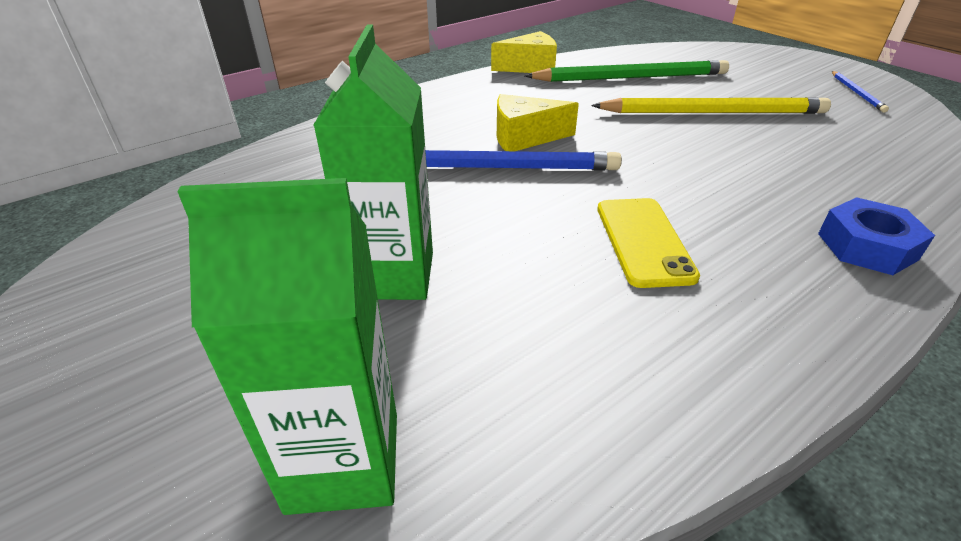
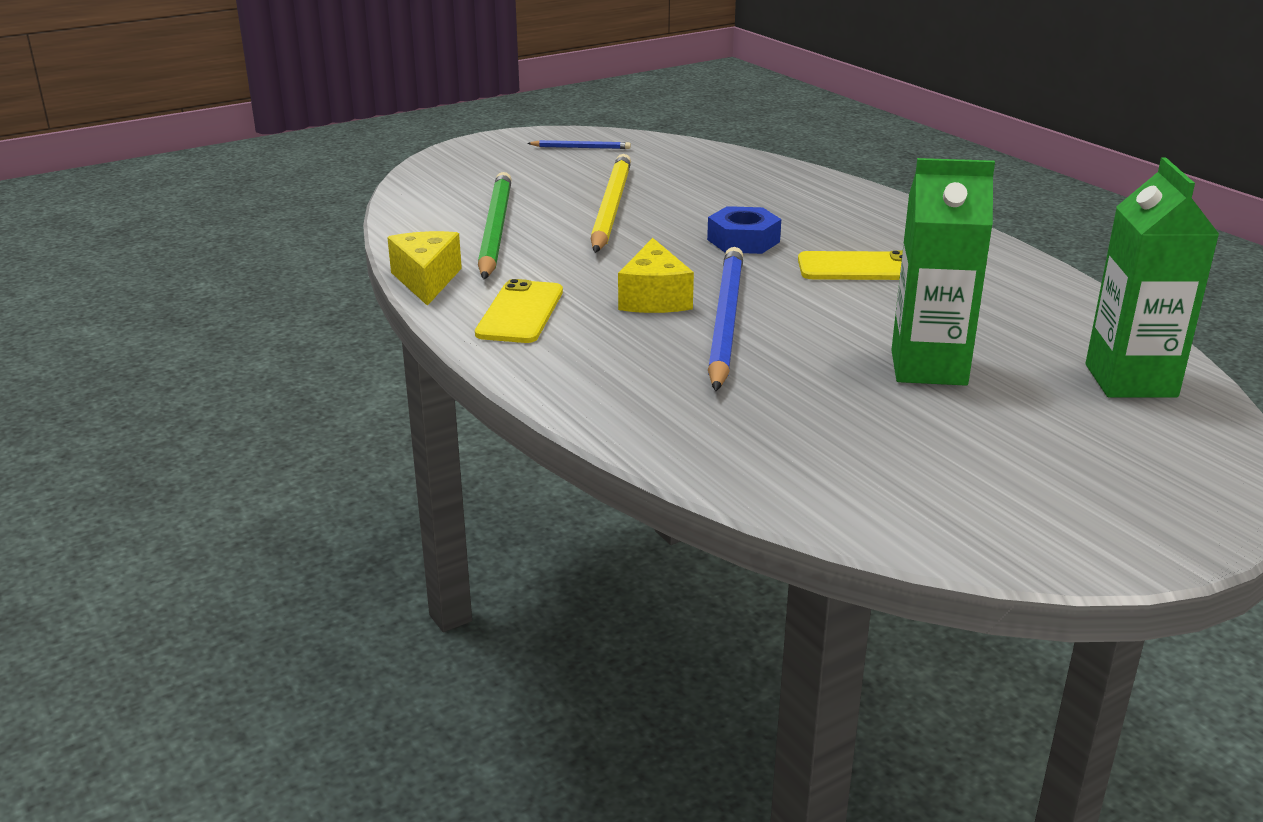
camera: 85 degrees left, 10 degrees down
blue nut [818,197,935,275] -> blue nut moved to [707,206,781,254]
none -> yellow phone [475,279,563,343]

